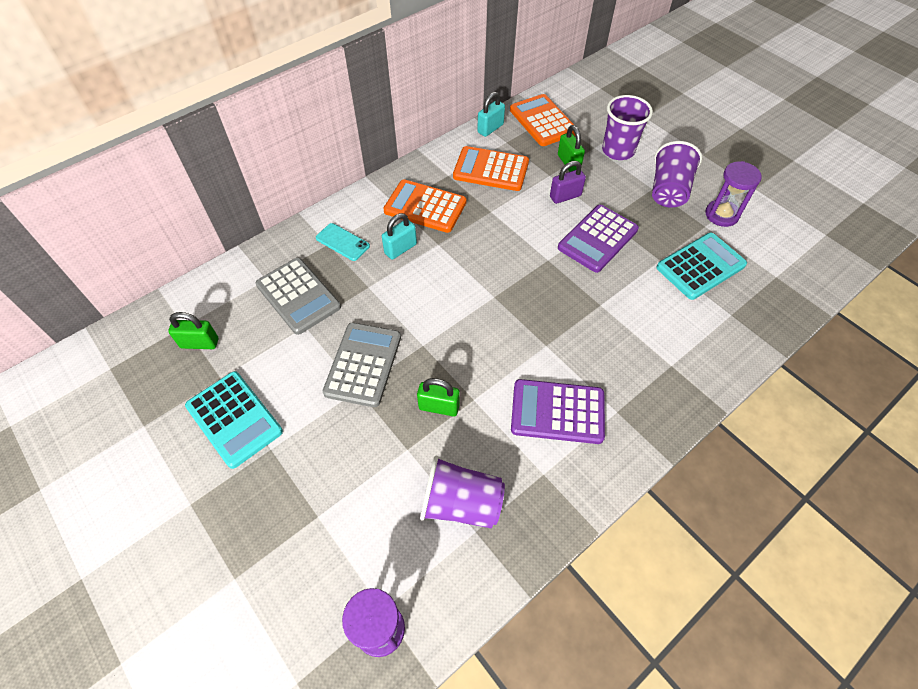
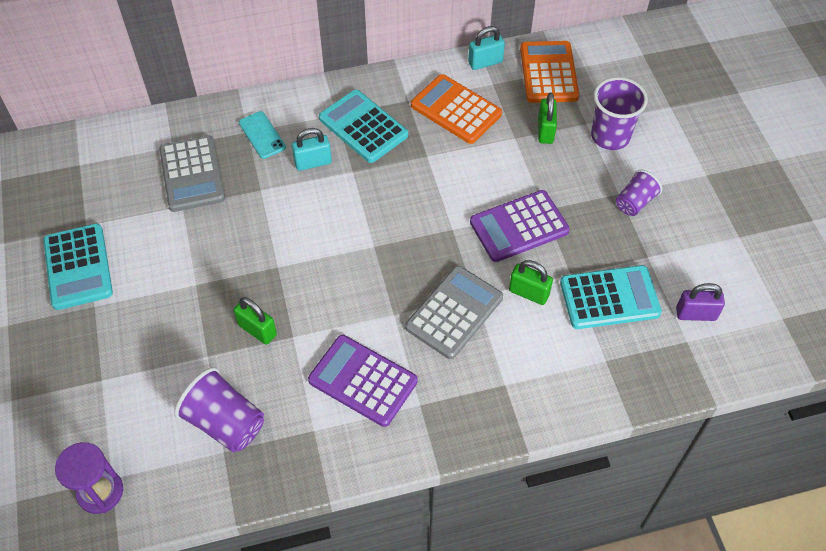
camera: 25 degrees right, 0 degrees up
green padlock [168,312,218,349] -> green padlock moved to [509,260,553,305]
grey calculator [323,323,401,407] -> grey calculator moved to [405,266,503,359]
orange calculator [383,179,466,233] -> turquoise calculator [319,90,408,163]
purple padlock [550,161,586,204] -> purple padlock moved to [676,283,725,321]
purple cup [652,141,702,208] -> purple cup [616,169,662,216], size x0.62
purple hourglass [705,161,762,227] -> none

